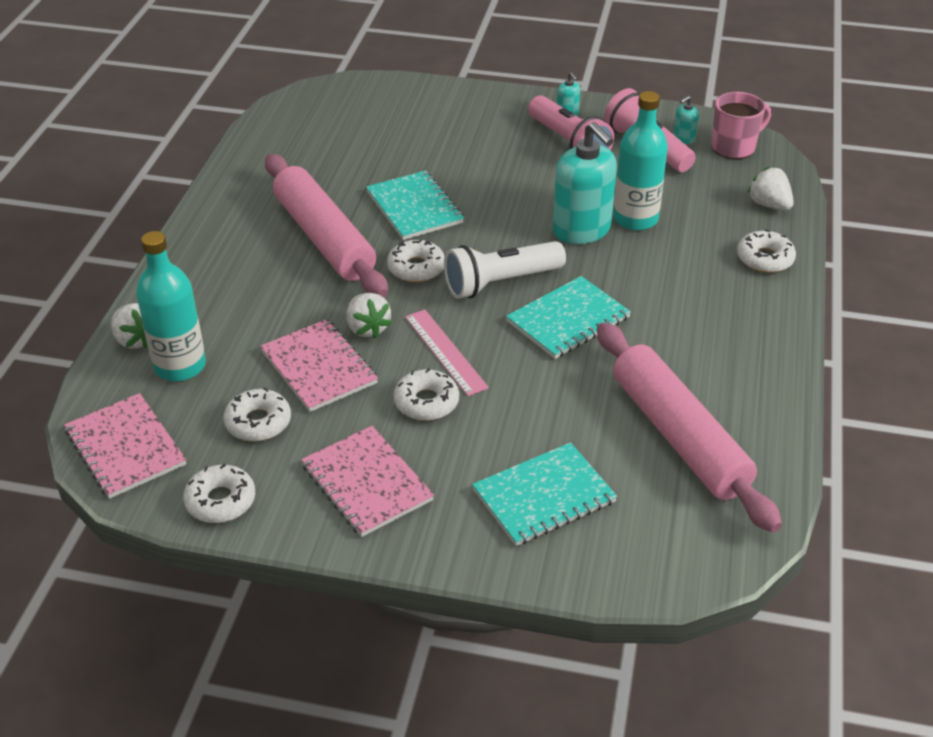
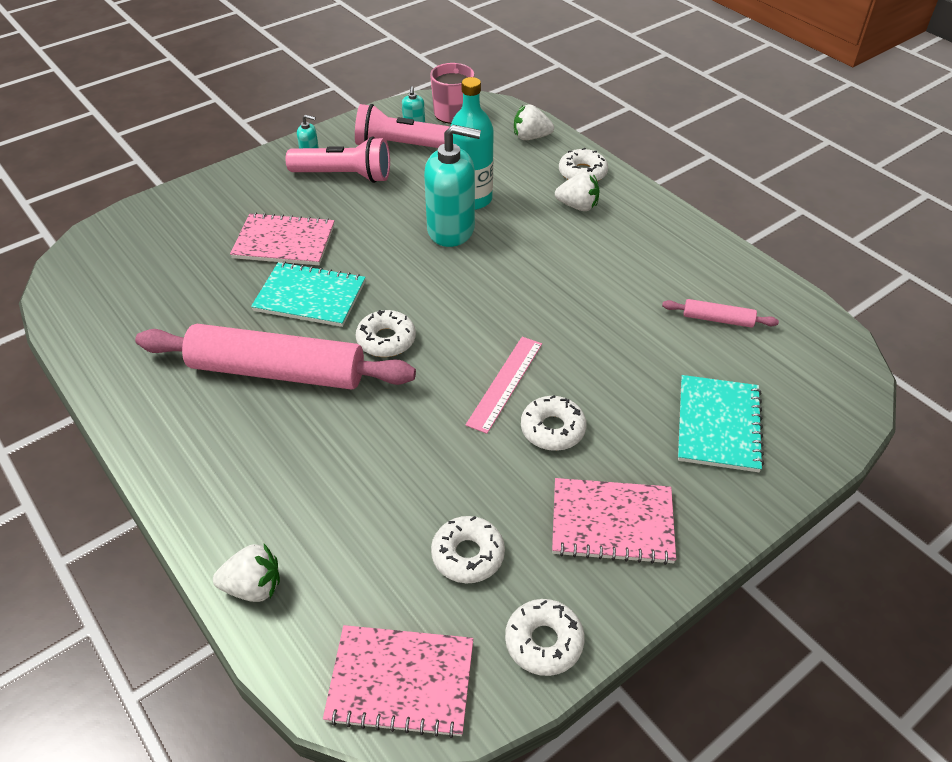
camera: 50 degrees left, 5 degrees up
turquoise bottle [136,231,206,381] -> none
pink notebook [260,319,378,412] -> pink notebook moved to [230,213,334,265]
white strawberry [347,293,392,339] -> white strawberry moved to [555,172,600,211]
pink ruler [405,310,489,396] -> pink ruler turned 75 degrees counterclockwise [466,337,542,434]
white flashlight [444,241,566,299] -> none
turquoise notebook [506,276,631,359] -> none
pink rolling pin [597,322,782,533] -> pink rolling pin [662,299,779,328], size x0.42

